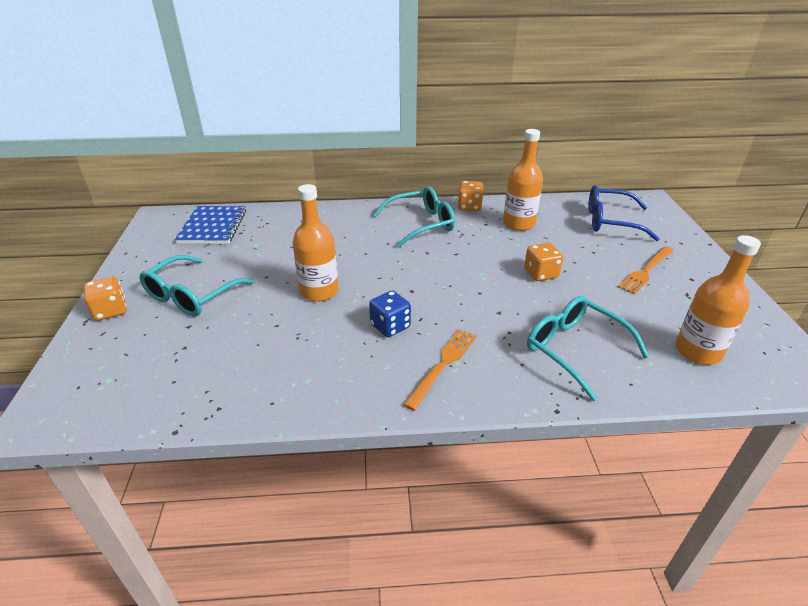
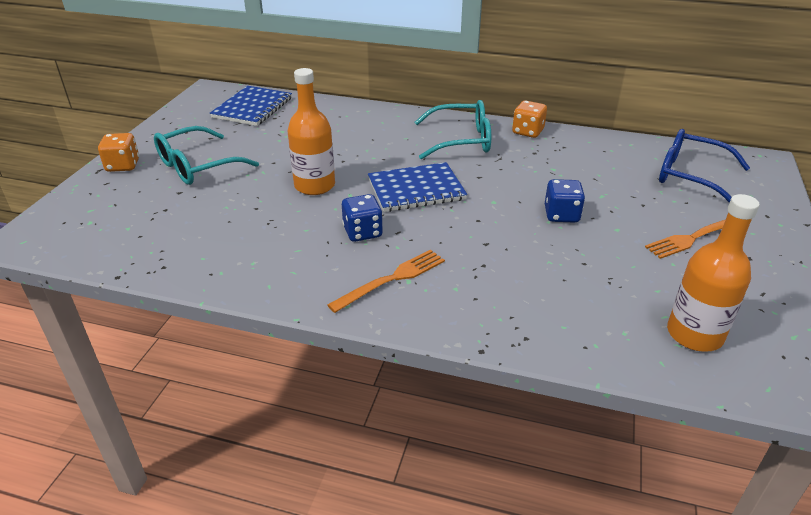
camera: 20 degrees right, 0 degrees up
orange bottle [503,129,543,231] -> none
orange dice [524,243,563,281] -> blue dice [545,179,585,223]
turquoise glasses [527,296,650,401] -> none
none -> blue notebook [368,162,467,212]

